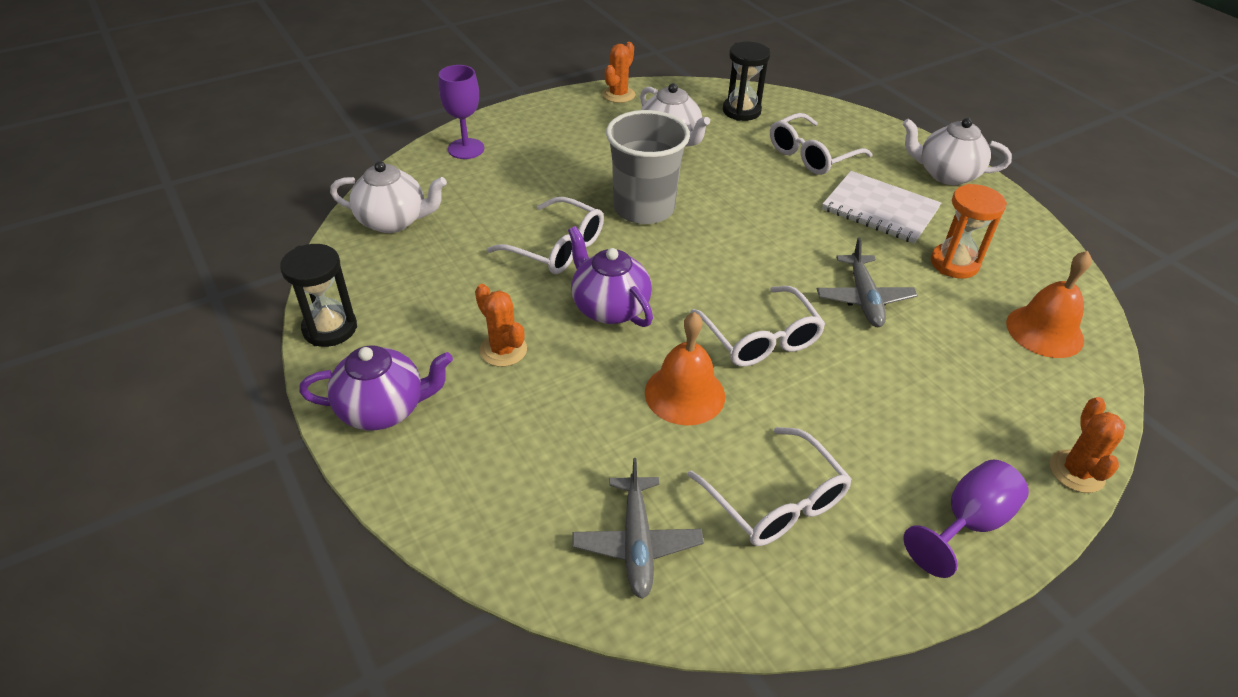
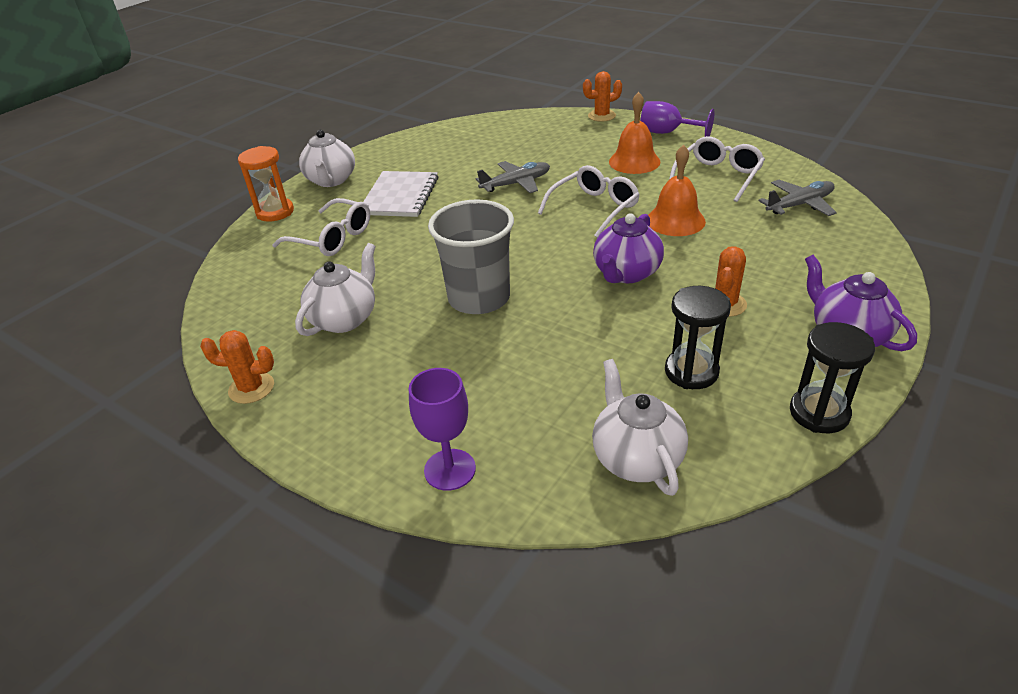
camera: 110 degrees left, 5 degrees down
white glasses [487,197,604,274] -> none
black hourglass [723,42,770,121] -> black hourglass moved to [665,286,731,389]
orange hourglass [931,184,1007,279] -> orange hourglass moved to [238,146,294,222]
orange bell [1006,251,1092,358] -> orange bell moved to [609,92,660,174]

